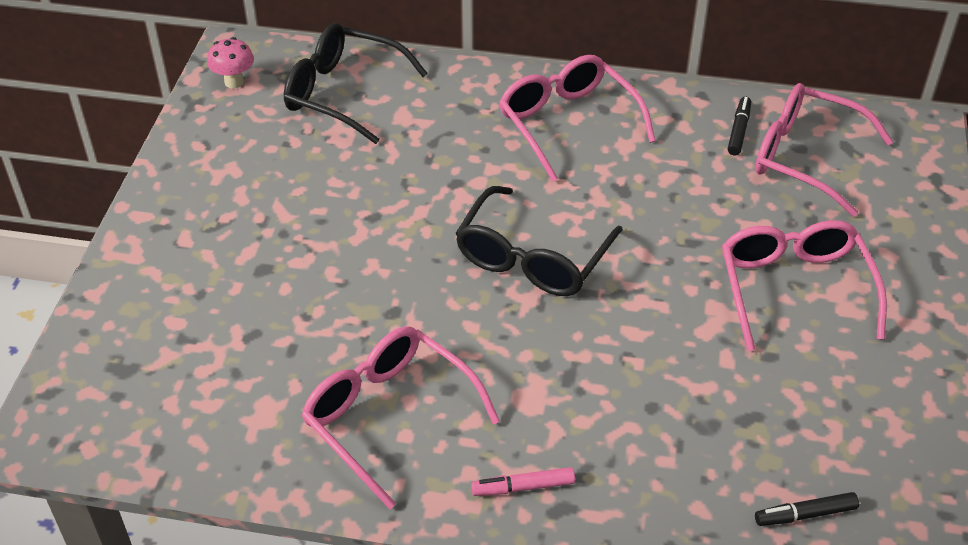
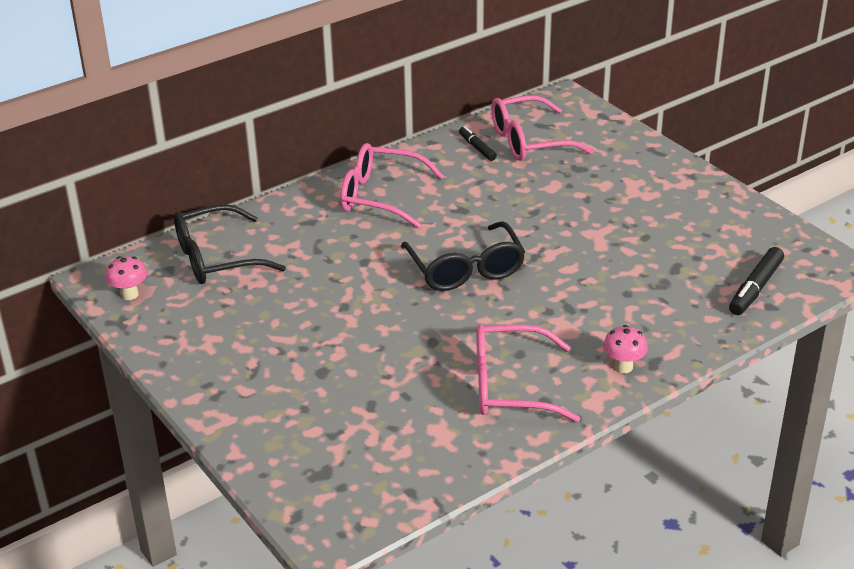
camera: 45 degrees left, 10 degrees down
pink marker [471,467,575,496] -> pink mushroom [603,325,648,373]
pink glasses [722,220,887,351] -> none
black marker [755,492,859,526] -> black marker [729,247,784,315], size x1.57

